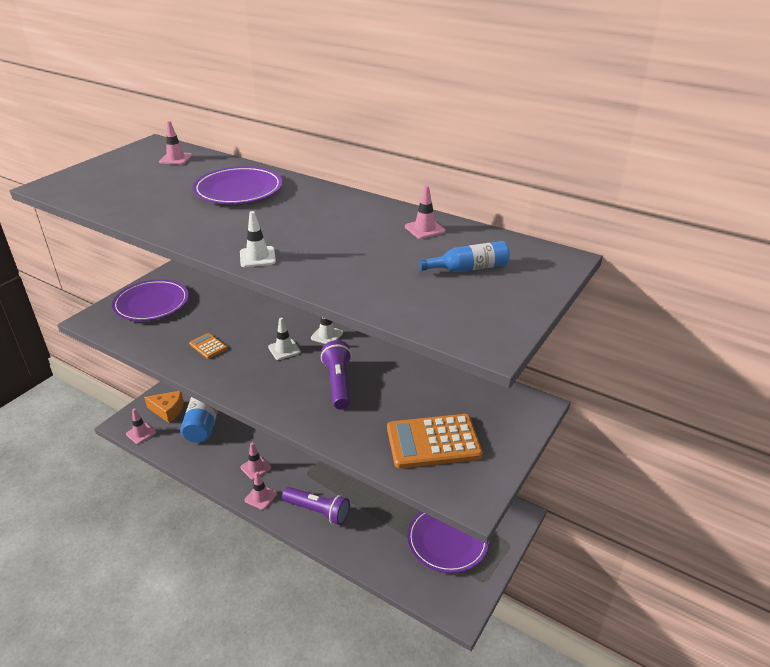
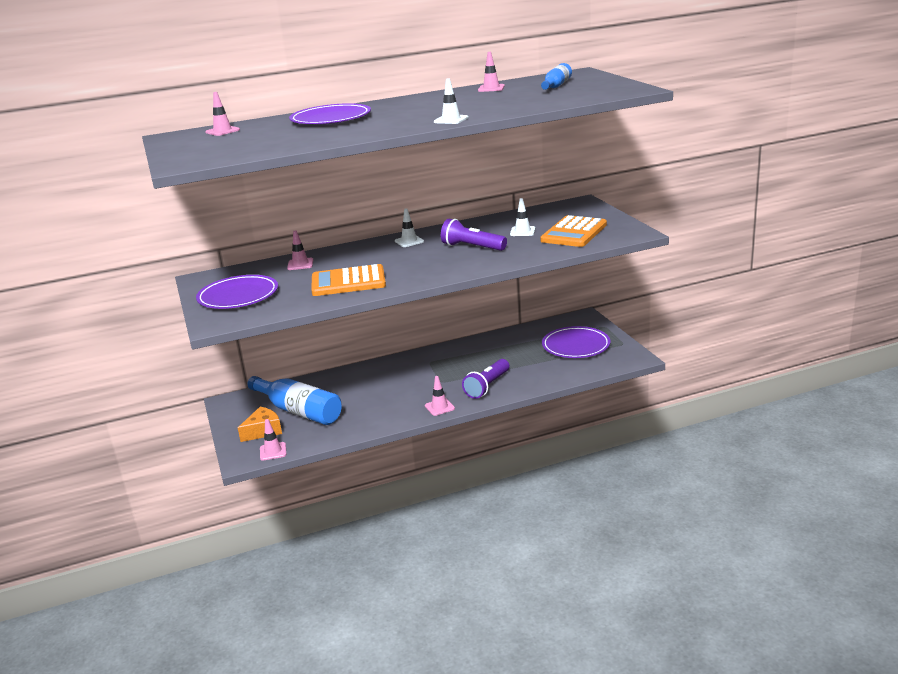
camera: 50 degrees left, 10 degrees down
orange calculator [189,333,228,359] -> orange calculator [311,264,386,296], size x2.10
pink traffic cone [240,443,271,480] -> pink traffic cone moved to [287,230,313,270]
white traffic cone [268,318,301,360] -> white traffic cone moved to [510,198,535,236]
purple flashlight [282,487,350,525] -> purple flashlight turned 150 degrees clockwise [462,359,509,399]

